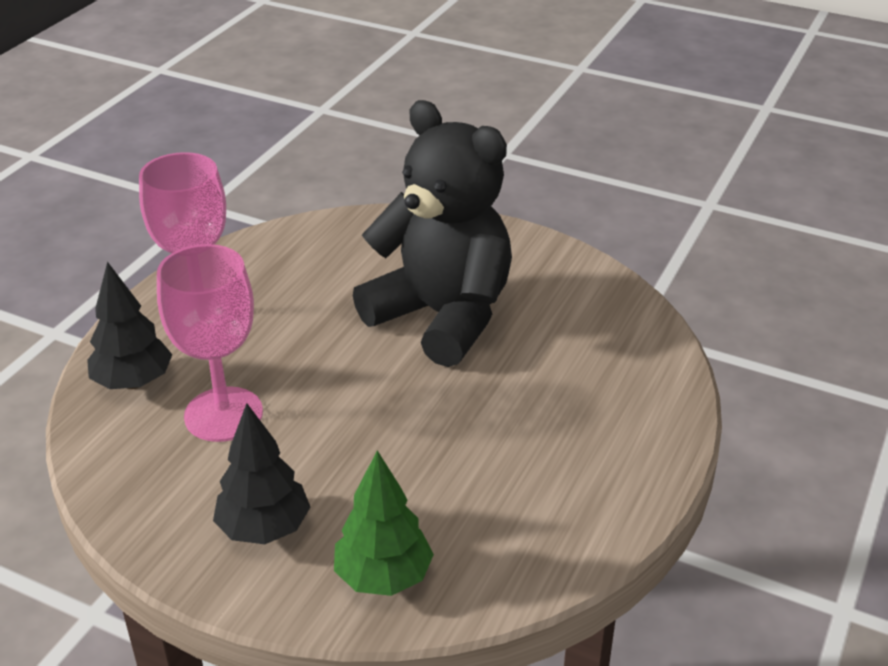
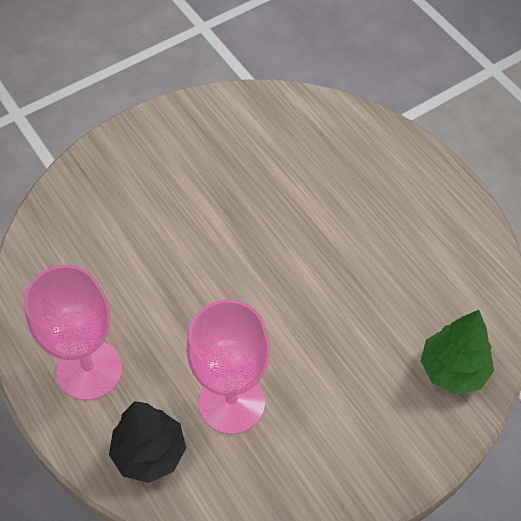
camera: 60 degrees left, 20 degrees up
black tree [213,403,310,544] -> none
black teddy bear [353,100,512,367] -> none

